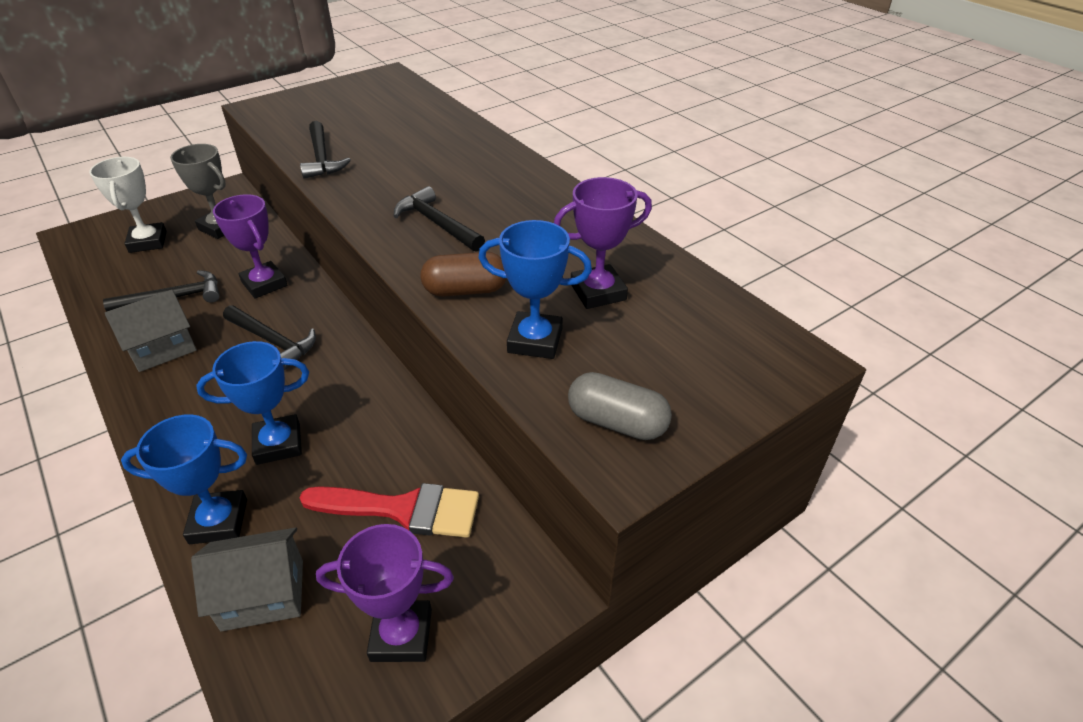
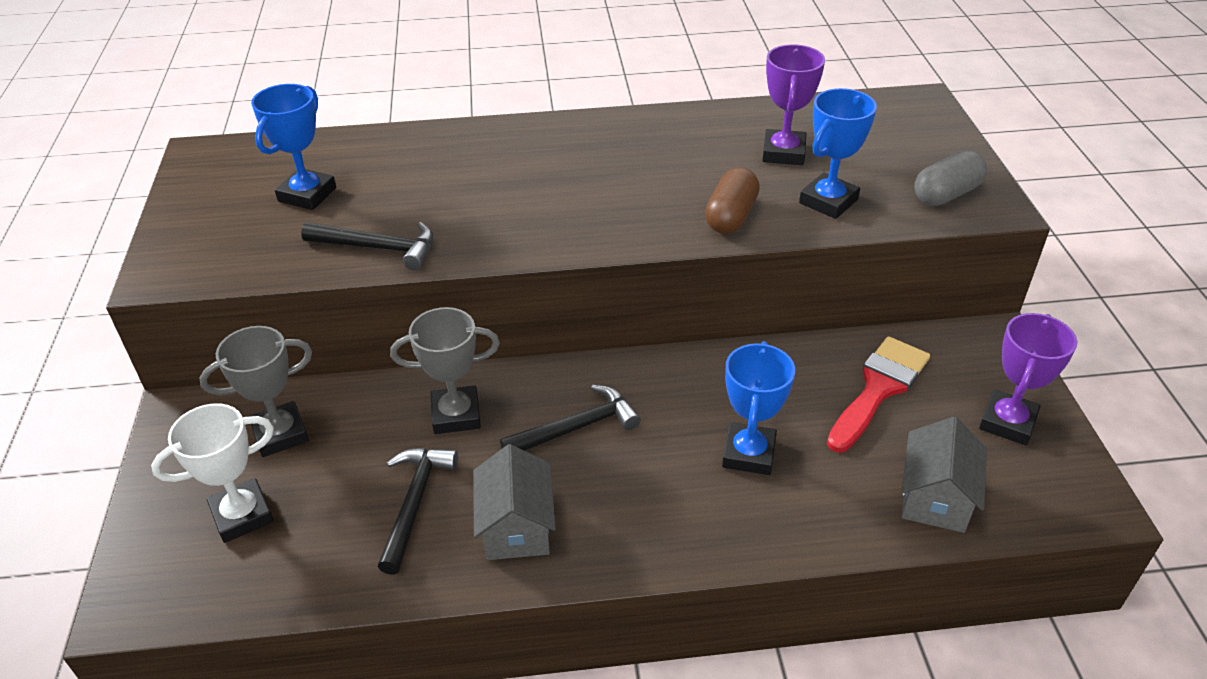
camera: 60 degrees left, 0 degrees up
white trophy [89,157,167,253] -> white trophy turned 45 degrees counterclockwise [151,403,274,543]
blue trophy [121,415,247,544] -> blue trophy moved to [251,84,336,210]
purple trophy [213,194,287,298] -> grey trophy [390,307,500,434]
black hammer [394,186,485,252] -> none

